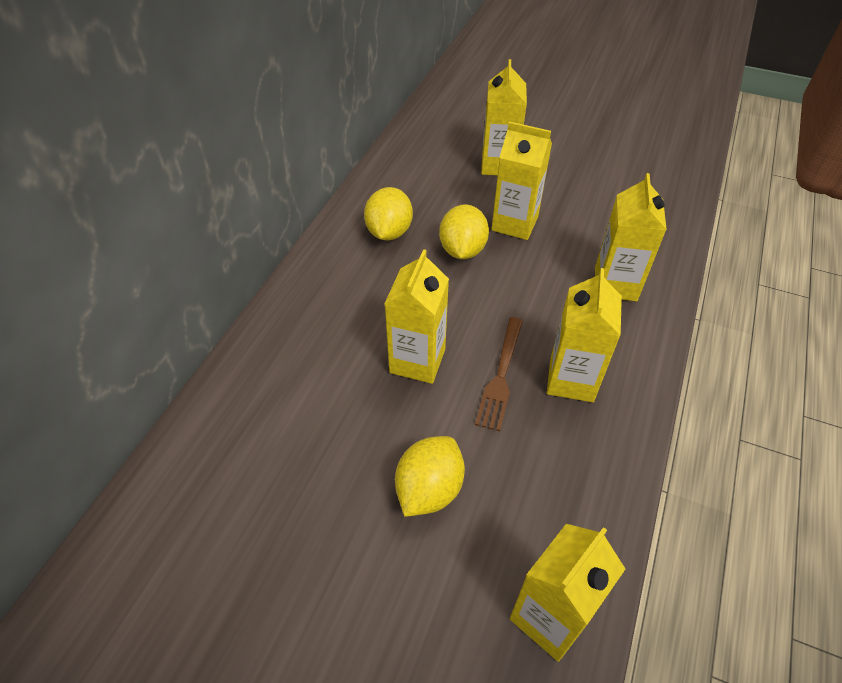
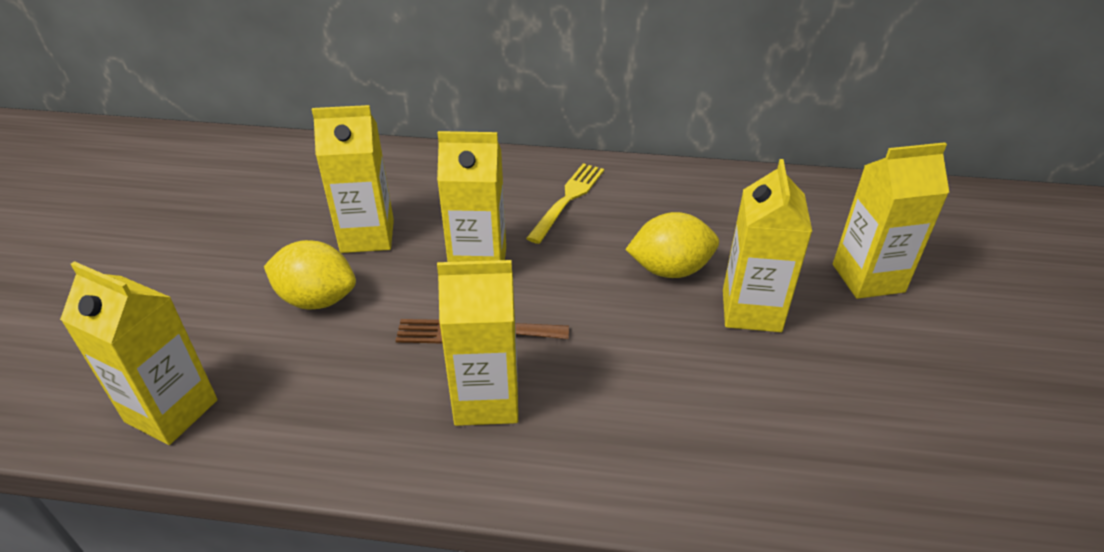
camera: 75 degrees right, 10 degrees down
yellow lemon [364,187,413,240] -> none
yellow carton [595,173,667,301] -> yellow carton moved to [312,105,394,253]
none -> yellow fork [526,163,604,244]

